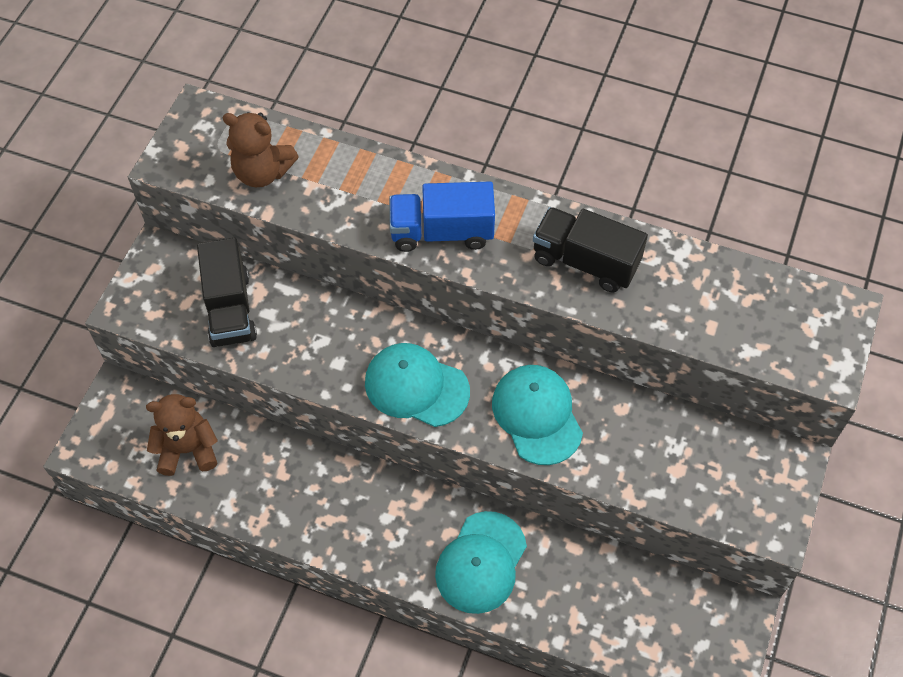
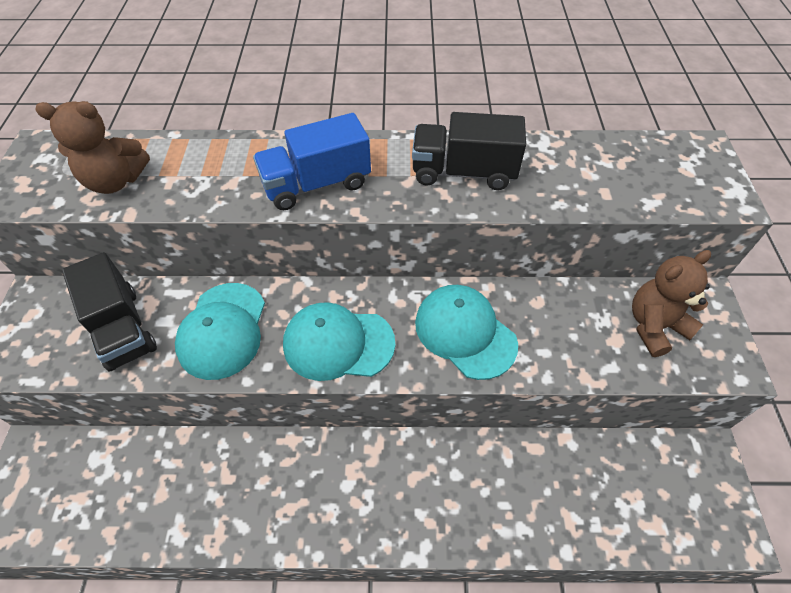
camera: 20 degrees left, 5 degrees down
brown teddy bear [146,394,218,476] -> brown teddy bear moved to [632,250,711,357]
turquoise cap [435,511,527,614] -> turquoise cap moved to [175,283,265,380]

